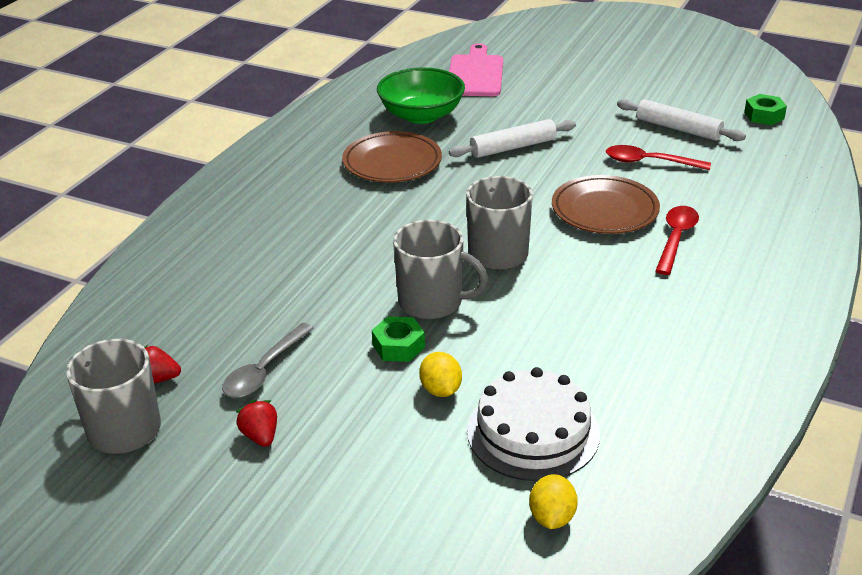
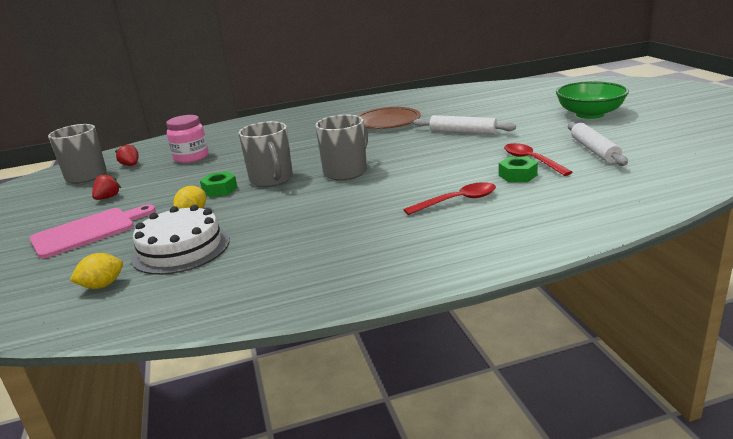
camera: 50 degrees right, 10 degrees down
grey spoon [222,323,314,398] -> none
green bowl [377,67,465,124] -> green bowl moved to [556,81,629,119]
pink cutting board [449,43,503,96] -> pink cutting board moved to [30,204,156,259]
brown plate [552,175,660,234] -> none
green nut [744,94,787,125] -> green nut moved to [499,157,538,182]
none -> pink jar [166,115,209,163]

